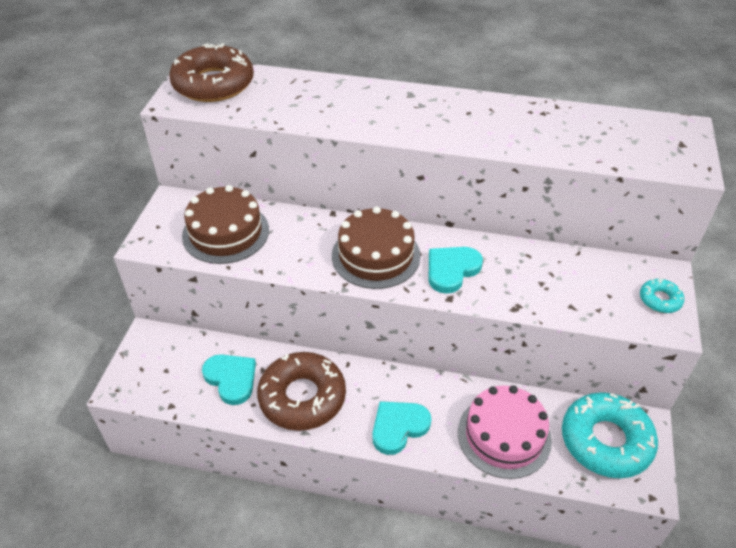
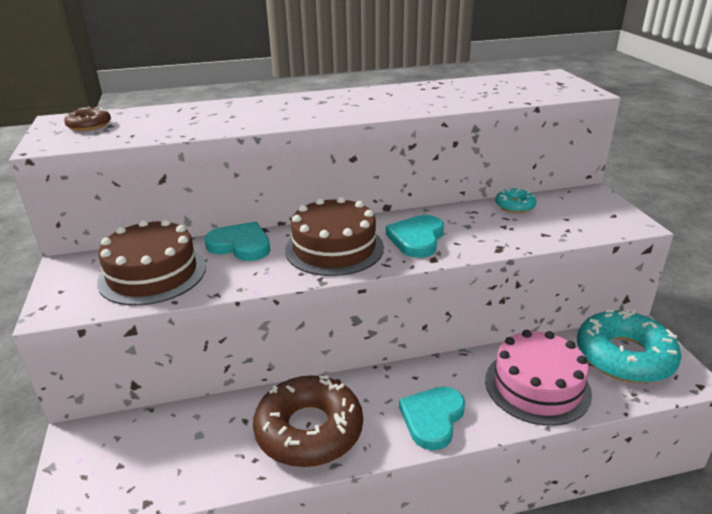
camera: 25 degrees left, 15 degrees down
brown donut [169,43,254,102] -> brown donut [64,107,111,131], size x0.46
turquoise heart [202,354,256,405] -> turquoise heart moved to [205,222,270,261]
turquoise donut [640,278,684,313] -> turquoise donut moved to [496,187,537,213]

